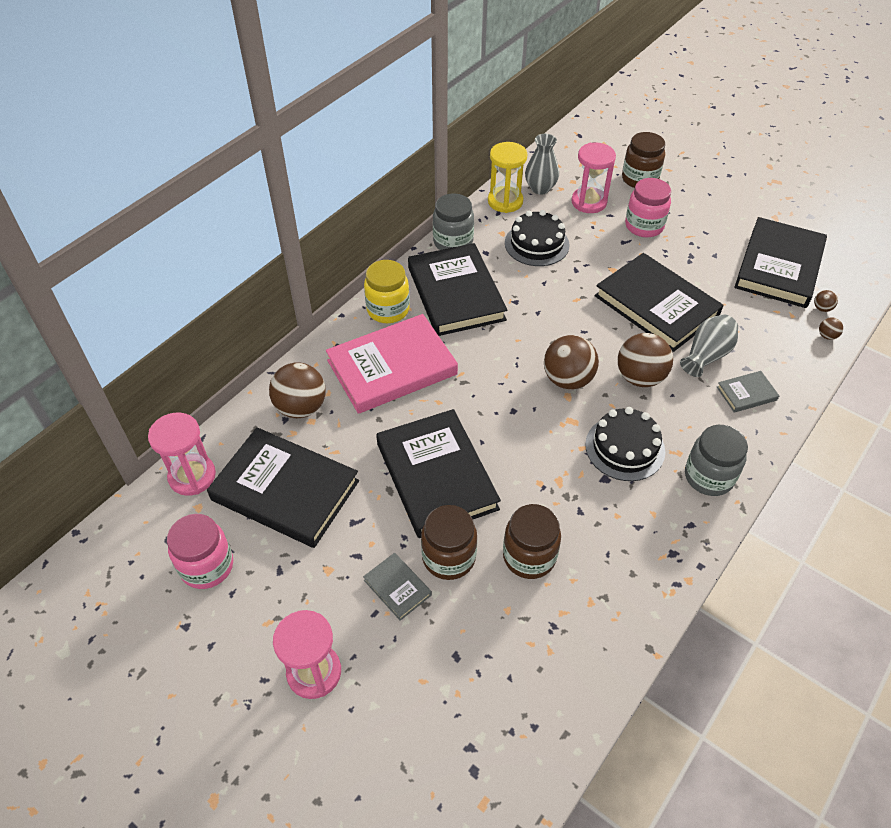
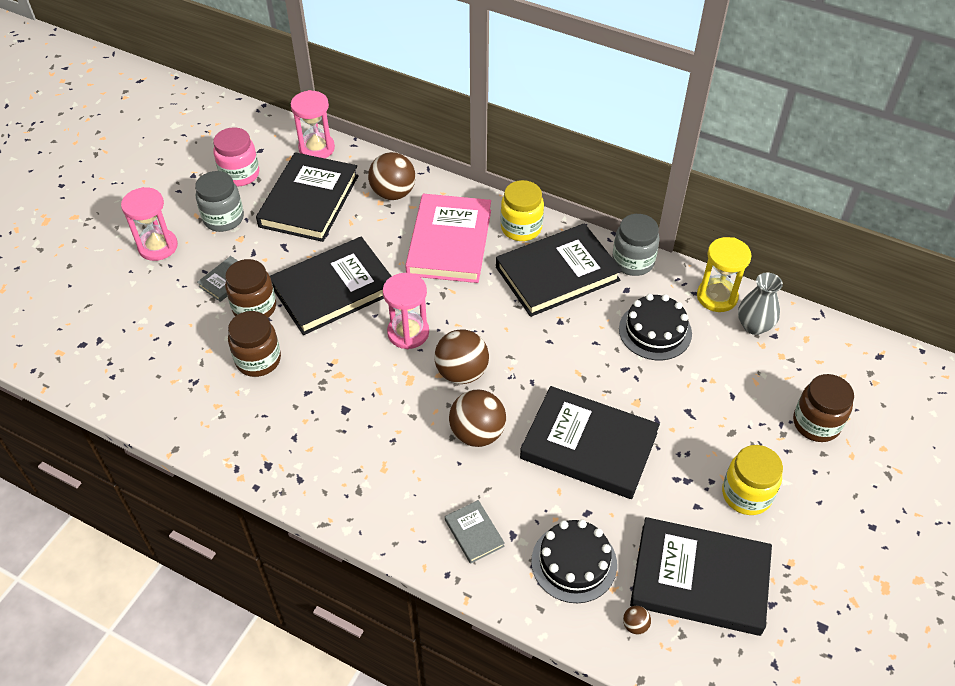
camera: 80 degrees right, 0 degrees up
pink book [326,314,458,414] -> pink book turned 45 degrees clockwise [405,194,491,283]
pink hourglass [571,143,616,213] -> pink hourglass moved to [383,273,429,349]
black cake [585,407,665,481] -> black cake moved to [531,520,617,603]
black book [594,253,724,352] -> black book turned 75 degrees clockwise [520,386,660,499]
pink jar [625,178,671,237] -> none
grey vase [680,314,738,377] -> none
grey jar [685,425,748,496] -> grey jar moved to [195,171,244,232]
brown ball [819,318,843,340] -> none
none -> yellow jar [722,445,783,515]

